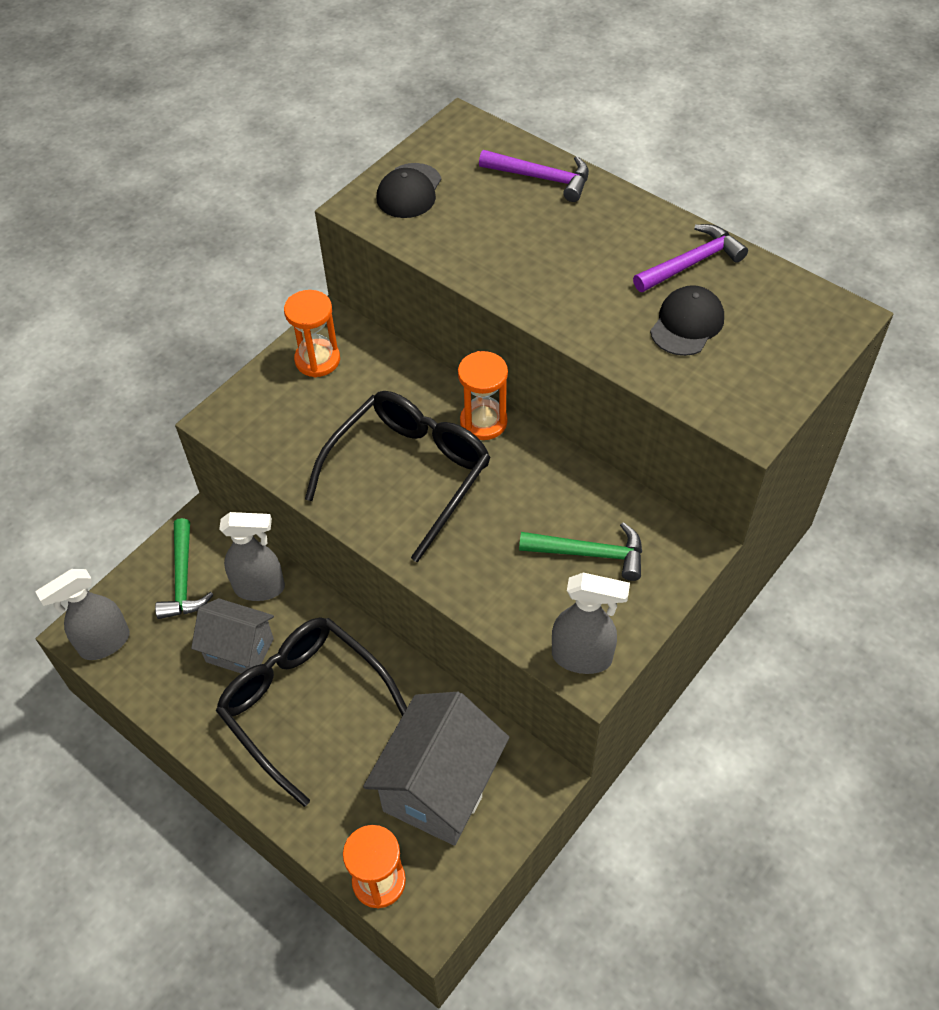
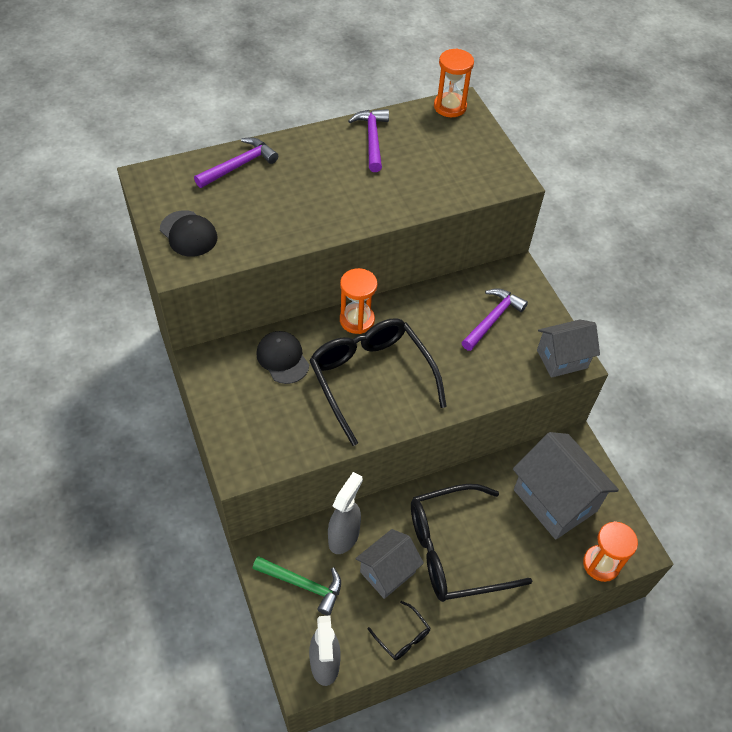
camera: 65 degrees left, 0 degrees up
orange hourglass [284,290,340,377] -> orange hourglass moved to [434,48,474,117]
green hammer [519,522,642,581] -> purple hammer [461,288,528,351]
grey spray bottle [552,573,630,674] -> grey house [537,319,600,378]
black cap [650,285,724,356] -> black cap moved to [256,331,309,384]
none -> black glasses [368,601,430,660]

